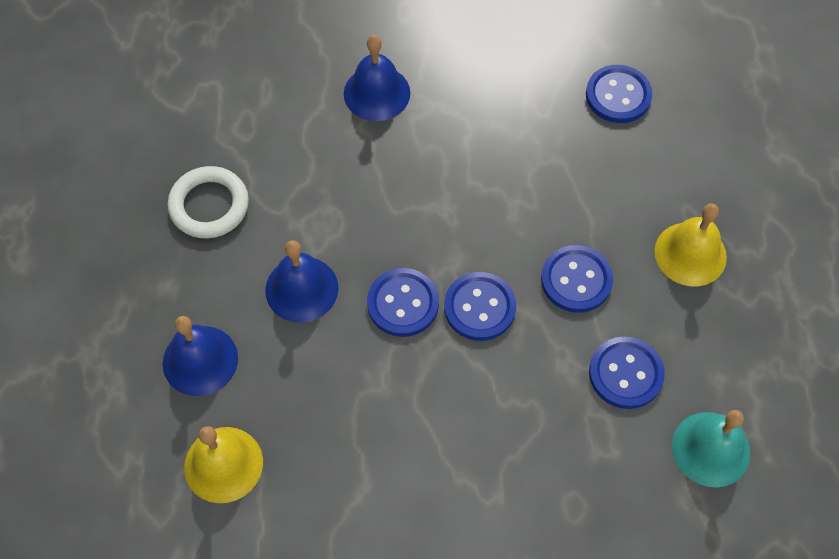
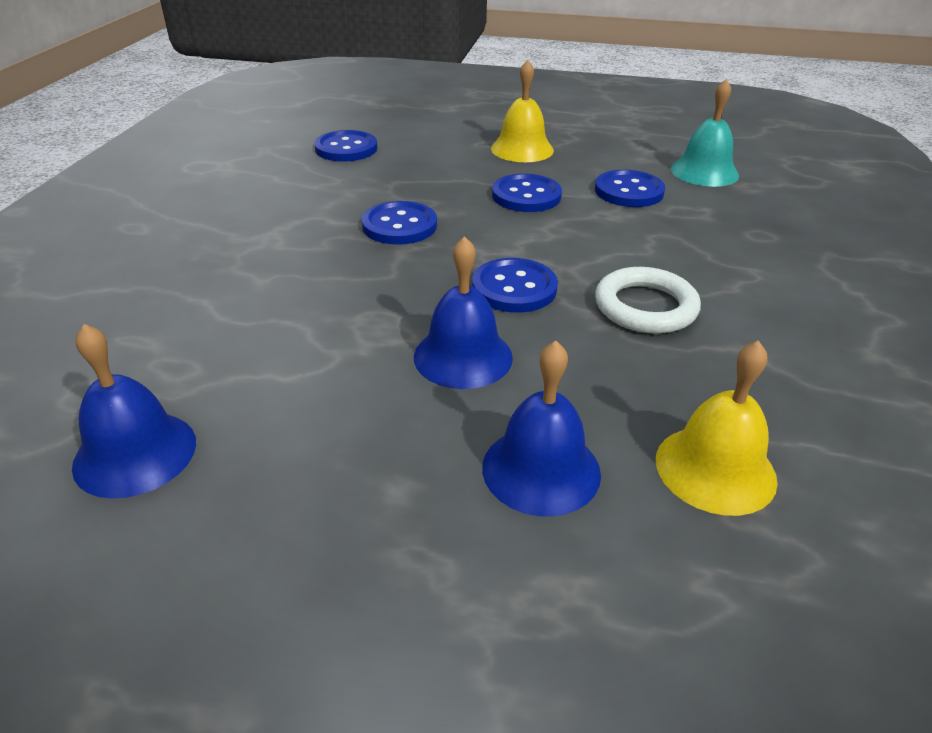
camera: 75 degrees left, 25 degrees down
white ring [168,166,249,238] -> white ring moved to [595,267,701,334]
blue bell [344,35,410,121] -> blue bell moved to [72,324,196,499]
blue button [444,272,516,341] -> blue button moved to [362,201,437,245]

